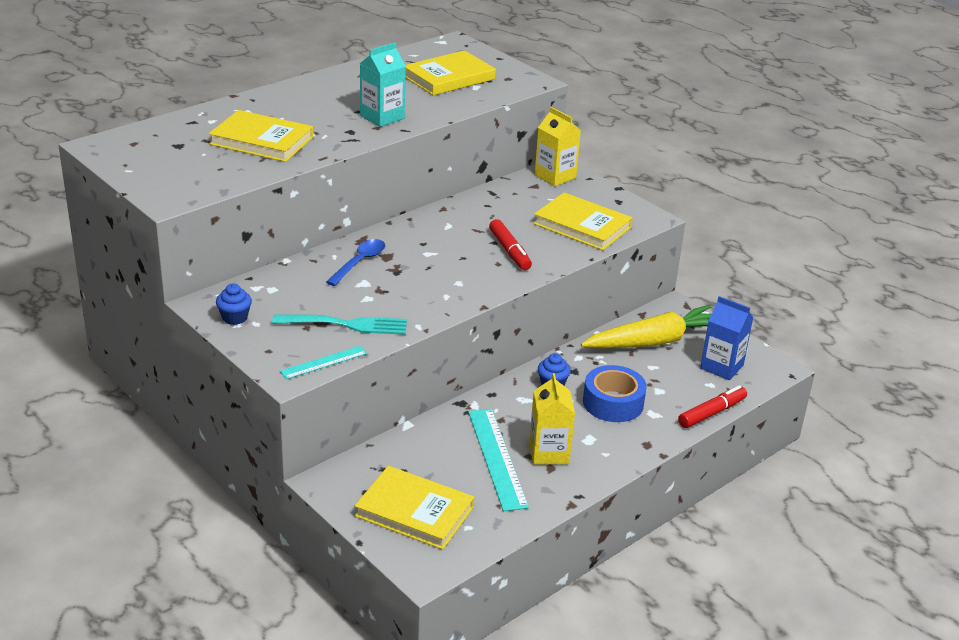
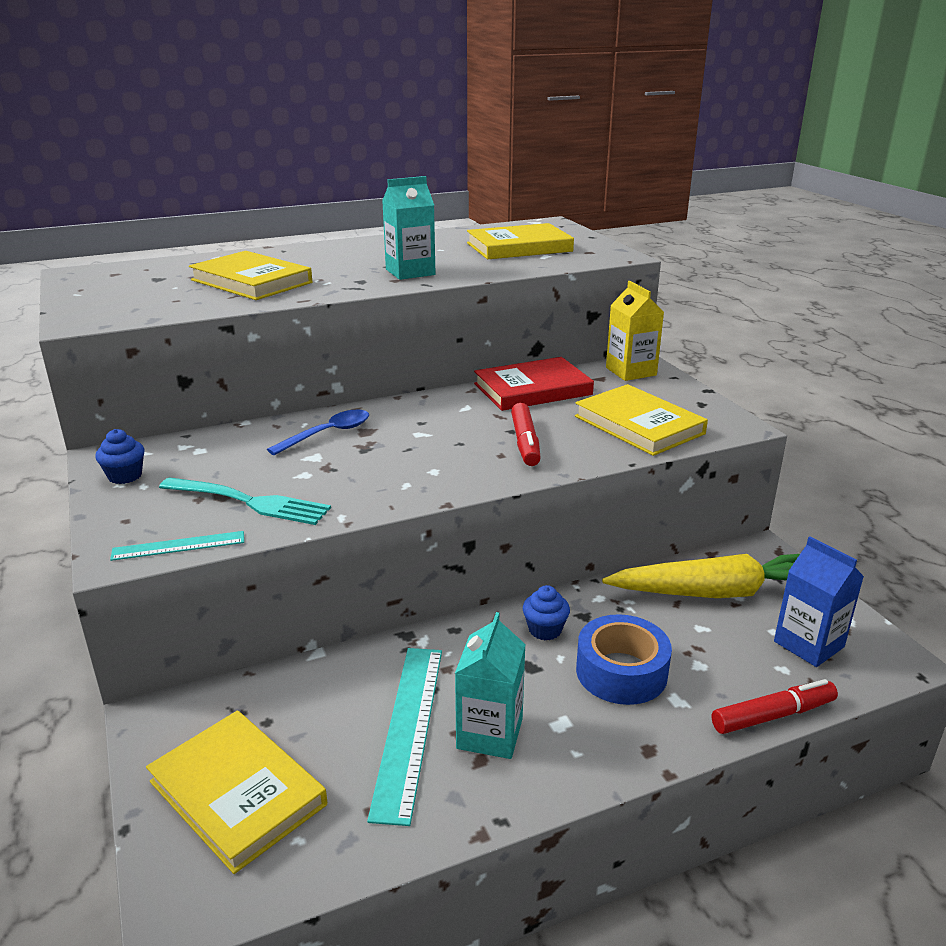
camera: 20 degrees right, 5 degrees down
yellow carton [529,373,575,465] -> turquoise carton [455,612,526,759]
none -> red book [474,357,594,411]

